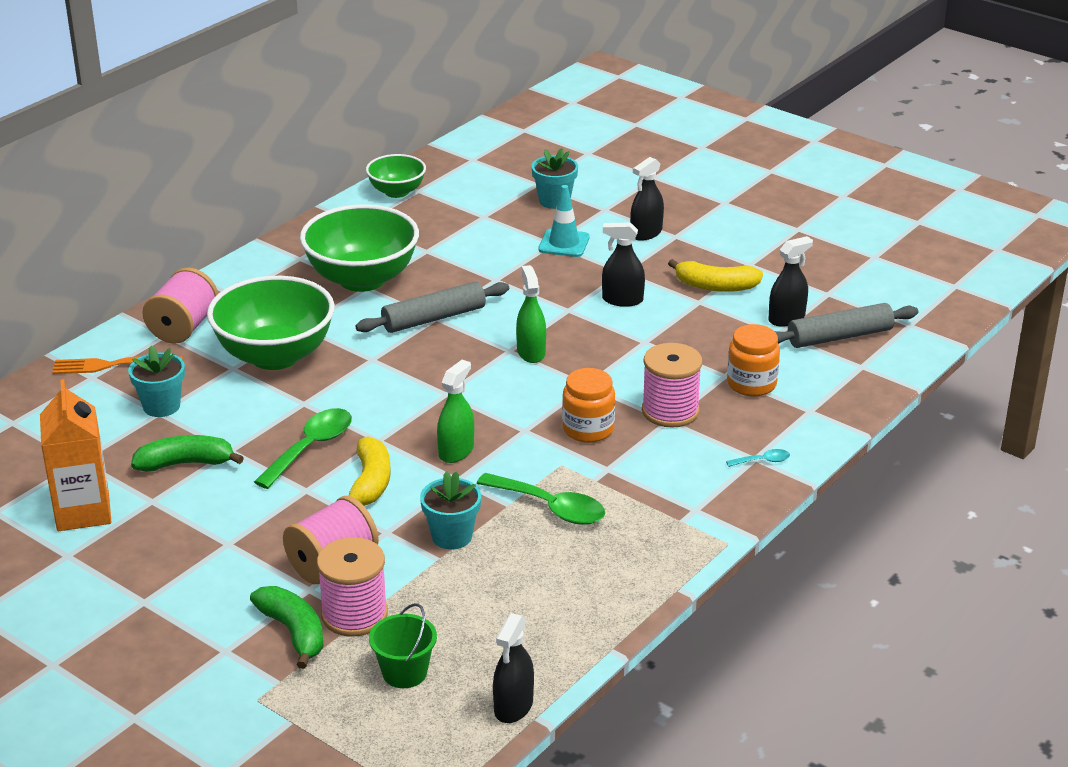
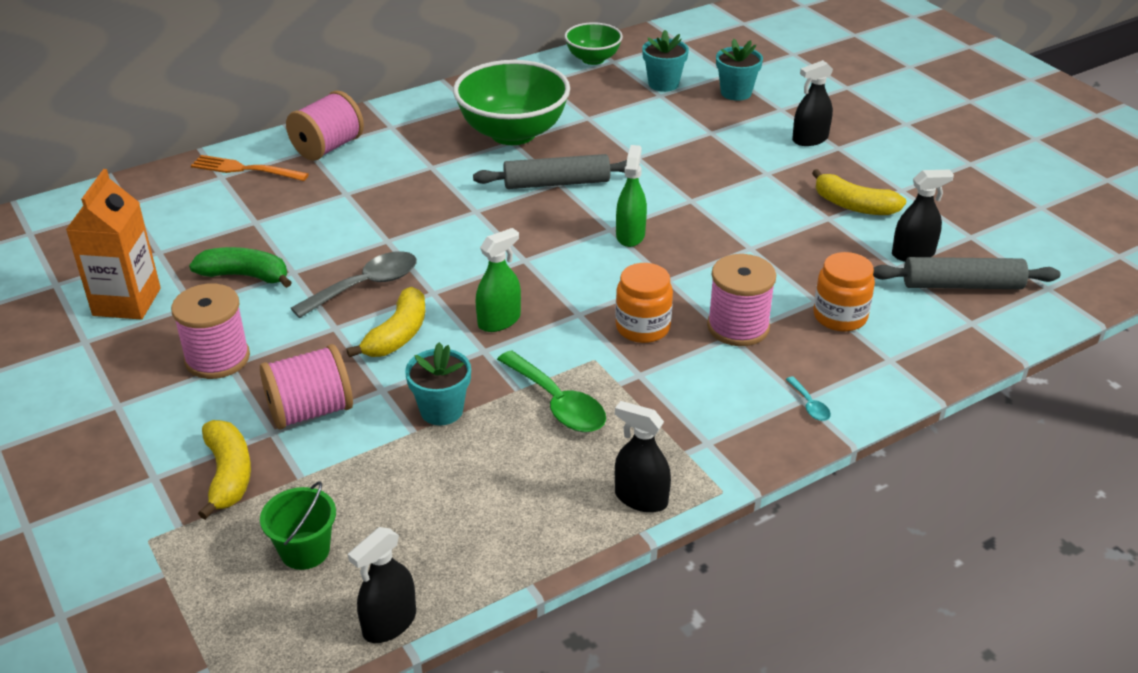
camera: 20 degrees right, 5 degrees up
turquoise flower pot [128,345,185,417] -> turquoise flower pot moved to [642,30,689,92]
green bowl [207,276,335,370] -> none
green banana [250,586,324,669] -> yellow banana [198,420,251,520]
green spoon [254,408,352,489] -> grey spoon [291,251,417,318]
pink spool [317,537,388,637] -> pink spool moved to [171,284,250,379]
turquoise traffic cone [538,185,590,257] -> none
black spray bottle [602,222,645,307] -> black spray bottle moved to [615,401,671,513]
turquoise spoon [726,449,790,467] -> turquoise spoon turned 60 degrees clockwise [786,376,831,421]

